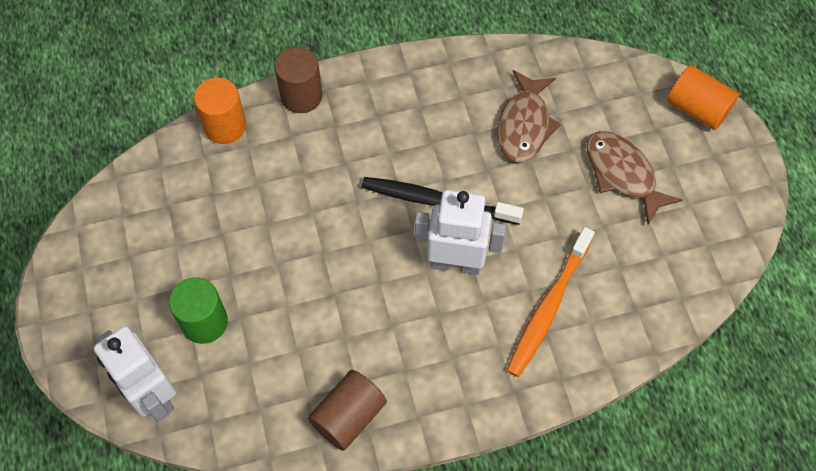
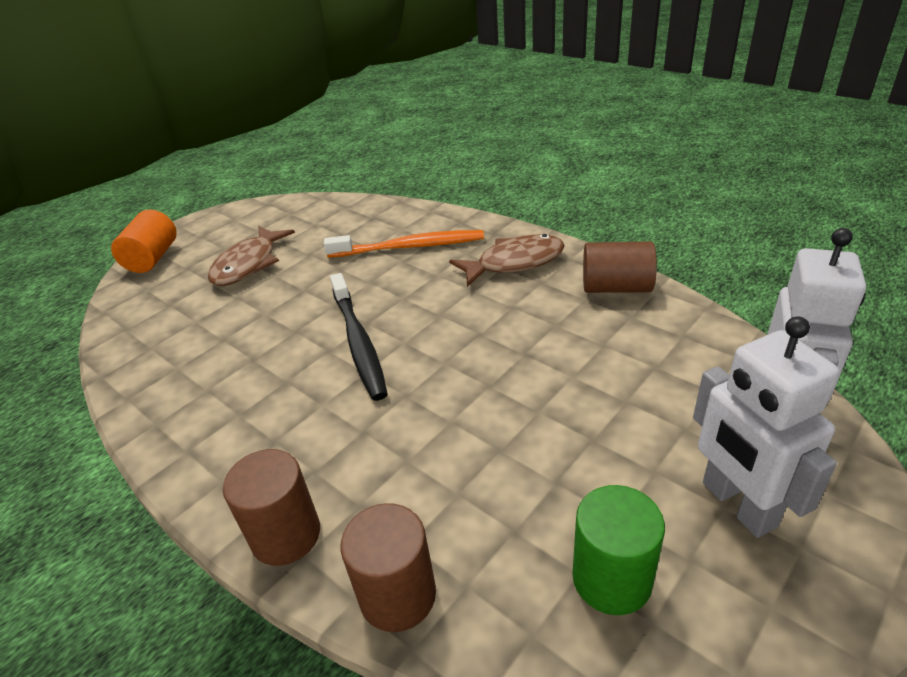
camera: 120 degrees left, 25 degrees down
green cylinder [169,277,228,344] -> green cylinder moved to [573,485,665,615]
orange cylinder [194,78,246,144] -> brown cylinder [341,503,436,632]
white robot [415,190,506,275] -> white robot moved to [693,316,839,538]
brown fish [497,70,561,162] -> brown fish moved to [449,234,565,287]

